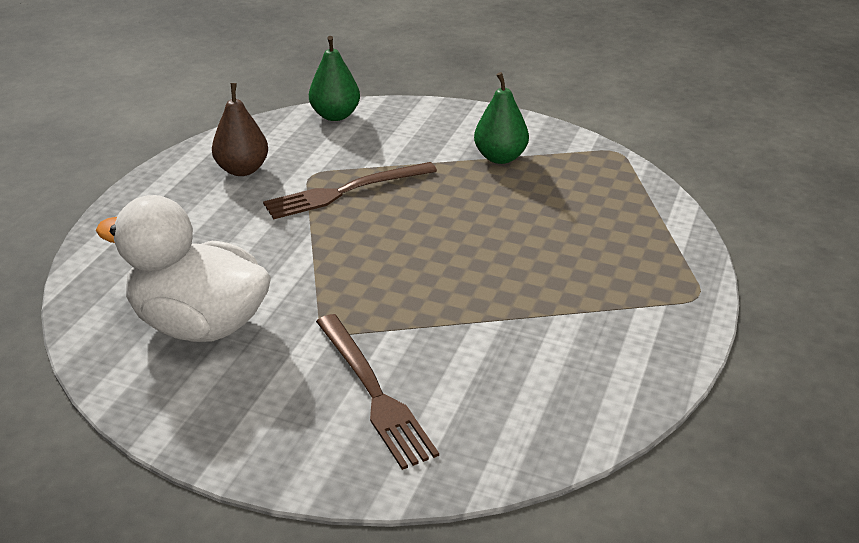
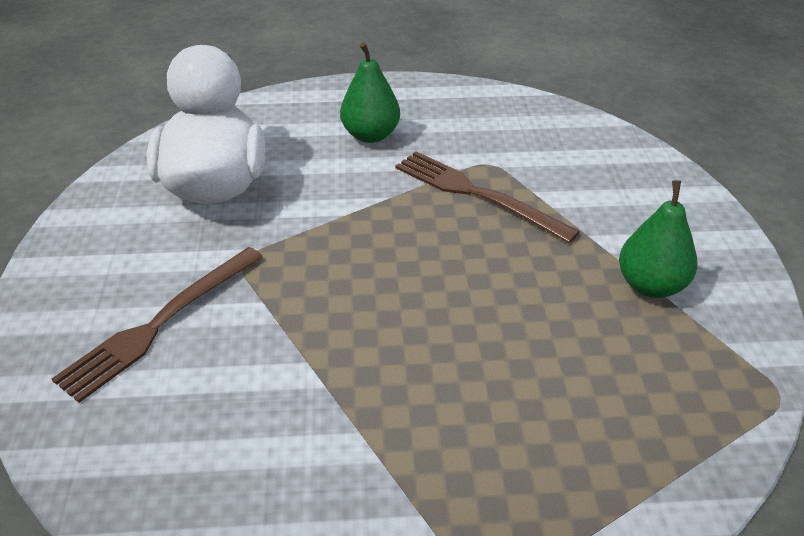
camera: 65 degrees right, 5 degrees up
brown pear [212,83,268,176] -> none
green pear [309,36,360,121] -> green pear moved to [340,42,400,143]

